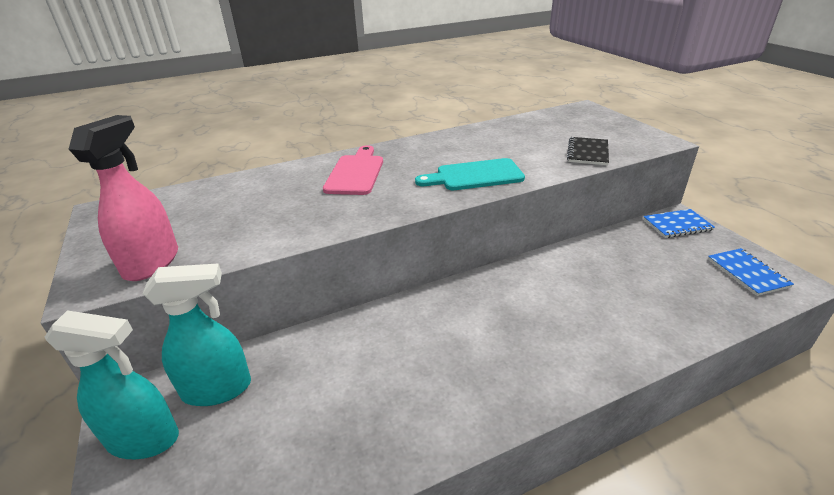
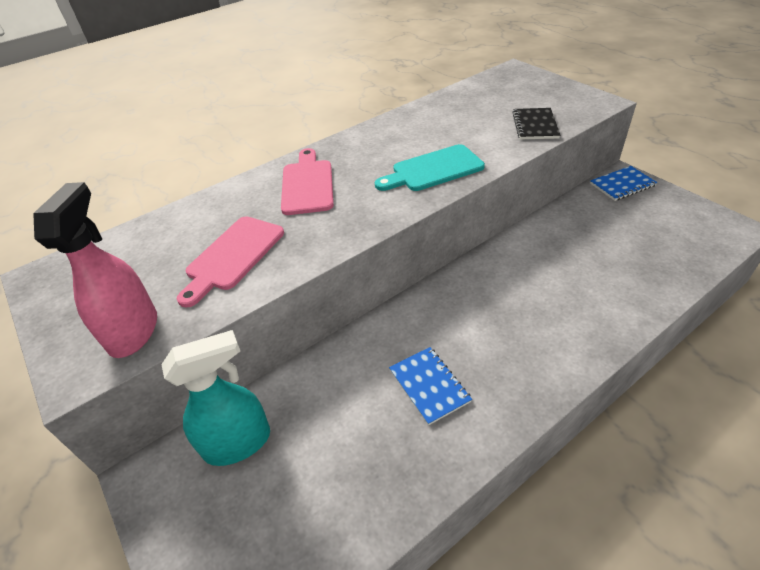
camera: 10 degrees left, 10 degrees up
turquoise spray bottle [45,310,179,459] -> none
blue notebook [708,248,794,296] -> blue notebook moved to [389,347,472,425]
none -> pink cutting board [177,216,284,308]

